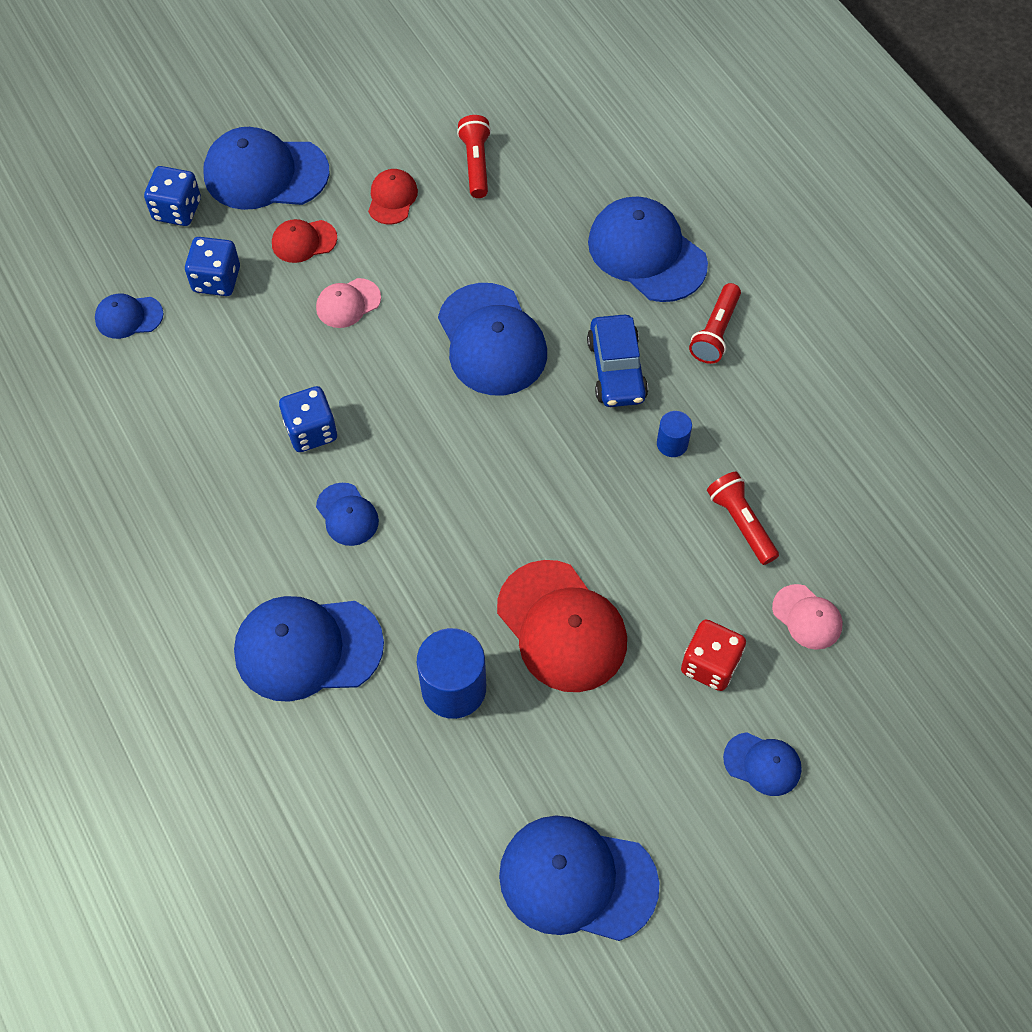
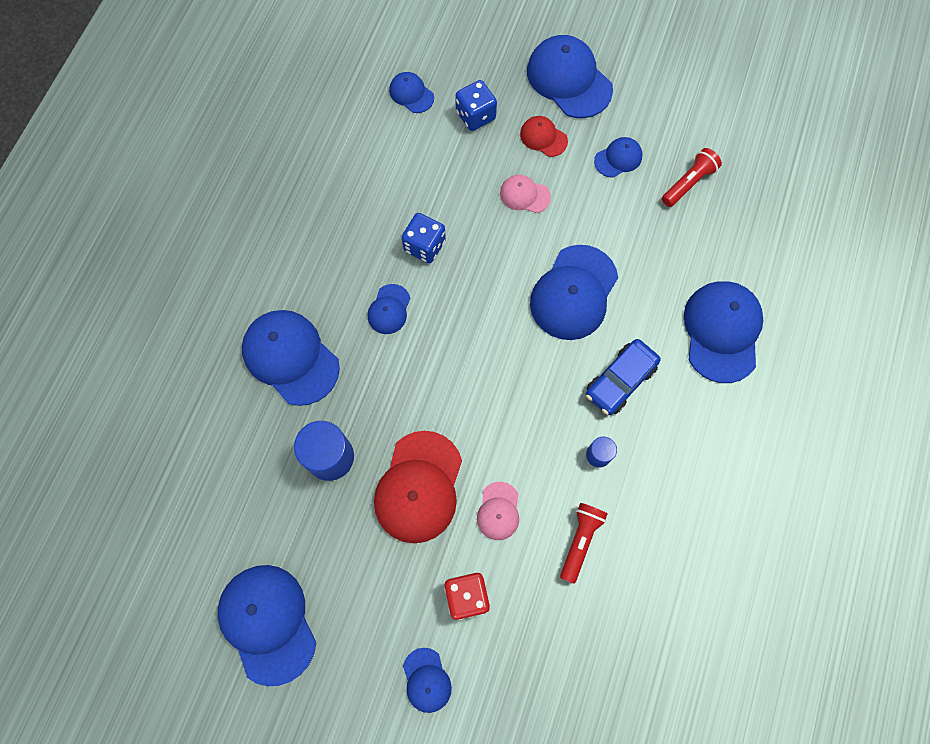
camera: 50 degrees right, 10 degrees up
blue dice [144,166,201,226] -> none
red cap [368,169,418,225] -> blue cap [594,137,643,178]
red flashlight [689,283,741,364] -> none
pink cap [772,584,843,650] -> pink cap moved to [477,482,519,540]

